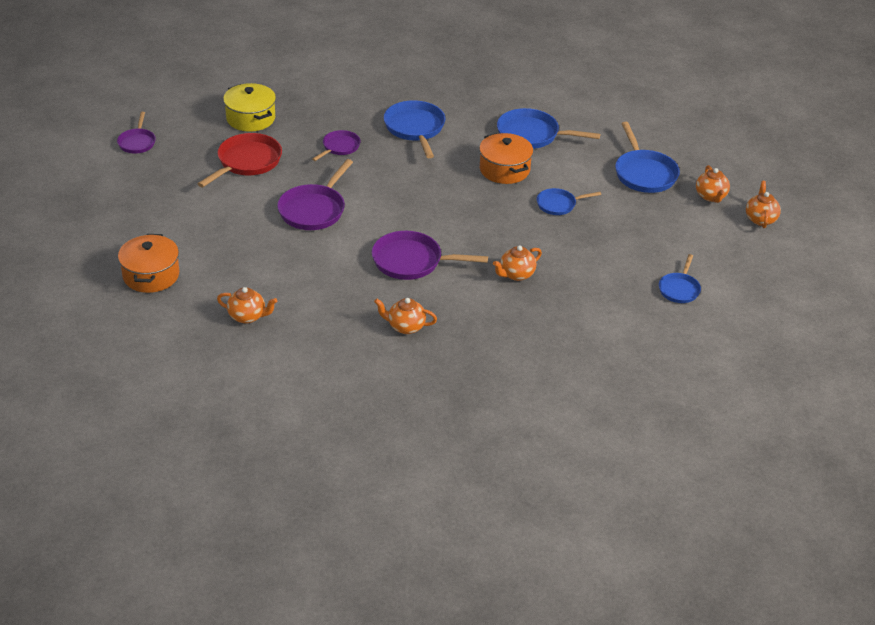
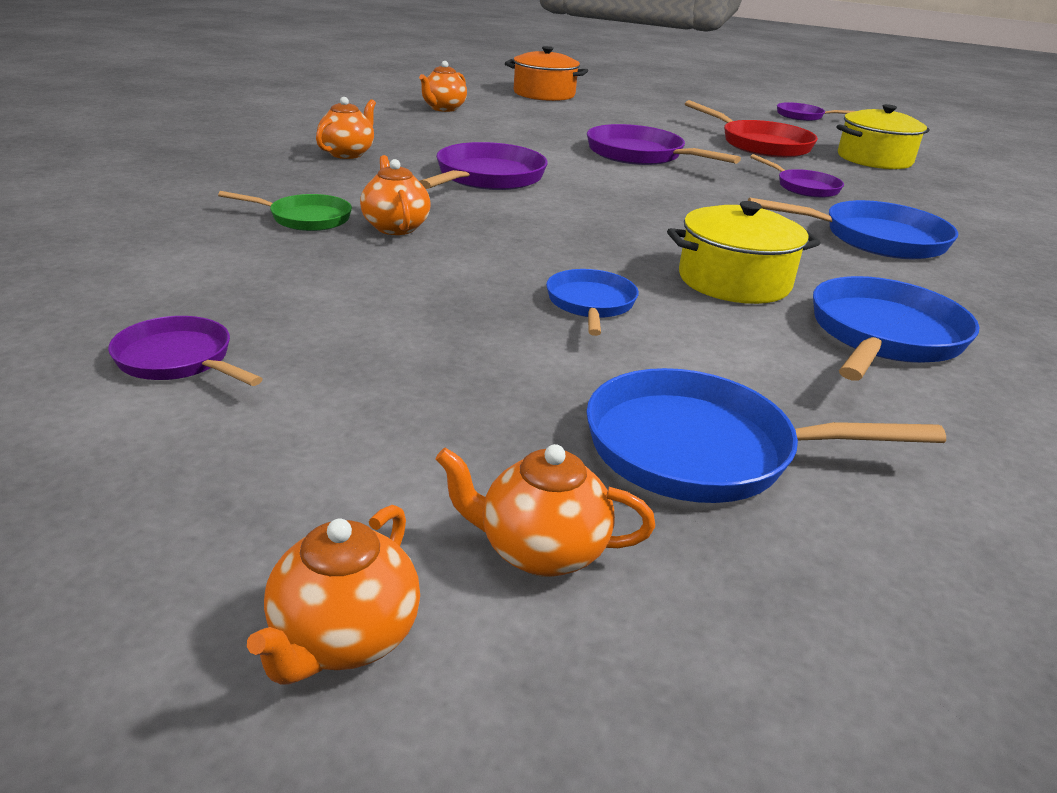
camera: 105 degrees right, 10 degrees down
orange pot [479,133,533,184] -> yellow pot [667,201,821,304]
blue pan [659,254,701,303] -> purple pan [108,316,263,386]
orange teapot [746,181,781,228] -> orange teapot turned 90 degrees clockwise [247,505,420,685]
none -> green pan [218,191,352,231]

